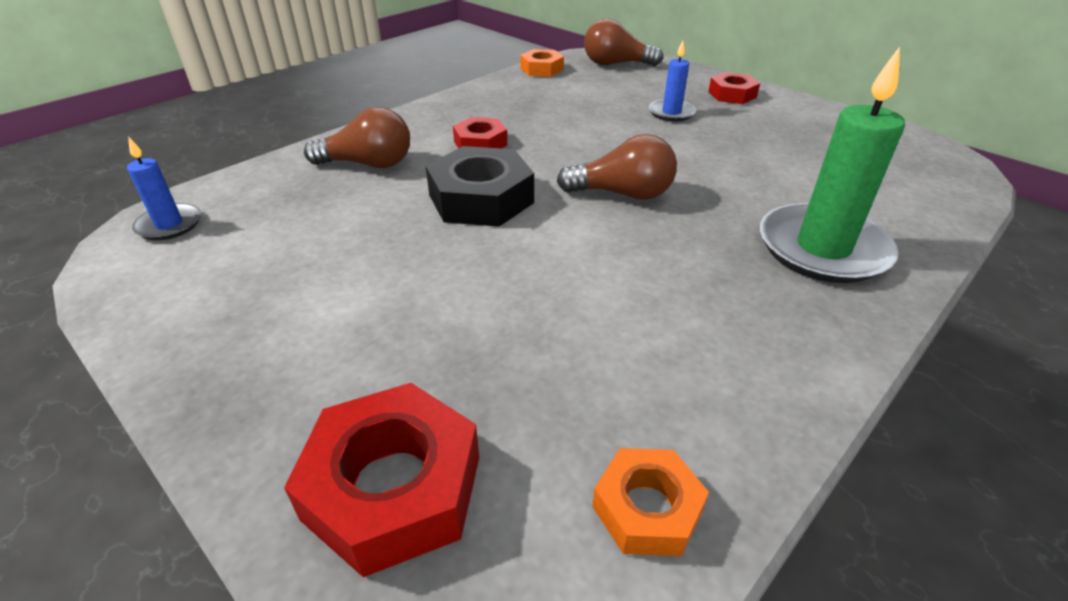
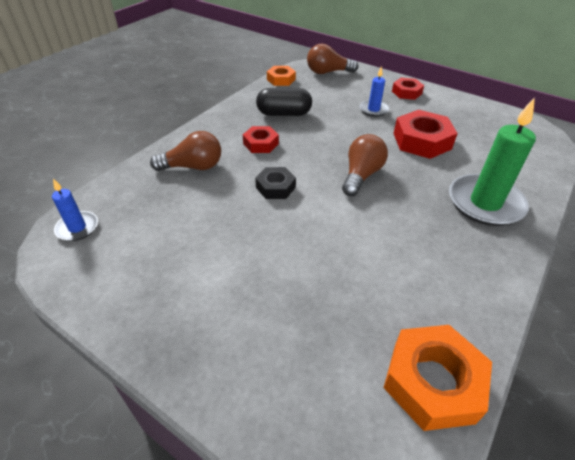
camera: 10 degrees left, 5 degrees up
red nut [284,383,479,577] -> red nut moved to [393,110,458,159]
black nut [426,146,534,227] -> black nut [255,167,296,199], size x0.59
brown light bulb [557,134,677,200] -> brown light bulb turned 60 degrees counterclockwise [342,134,388,196]
orange nut [592,448,709,556] -> orange nut [384,325,492,431], size x1.70
none -> black capsule [256,88,312,116]

